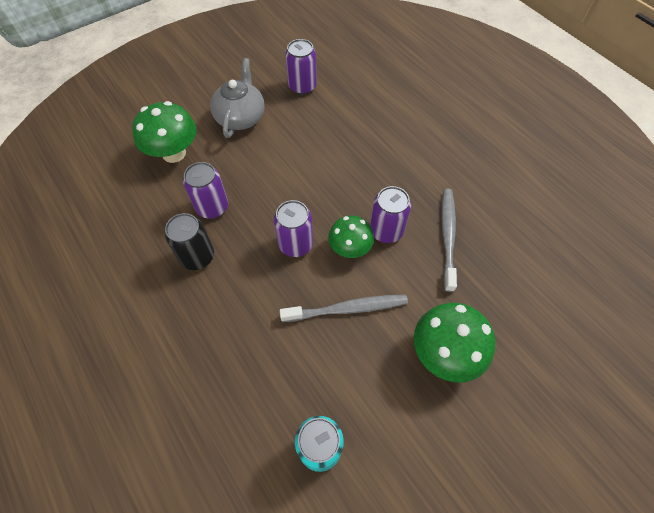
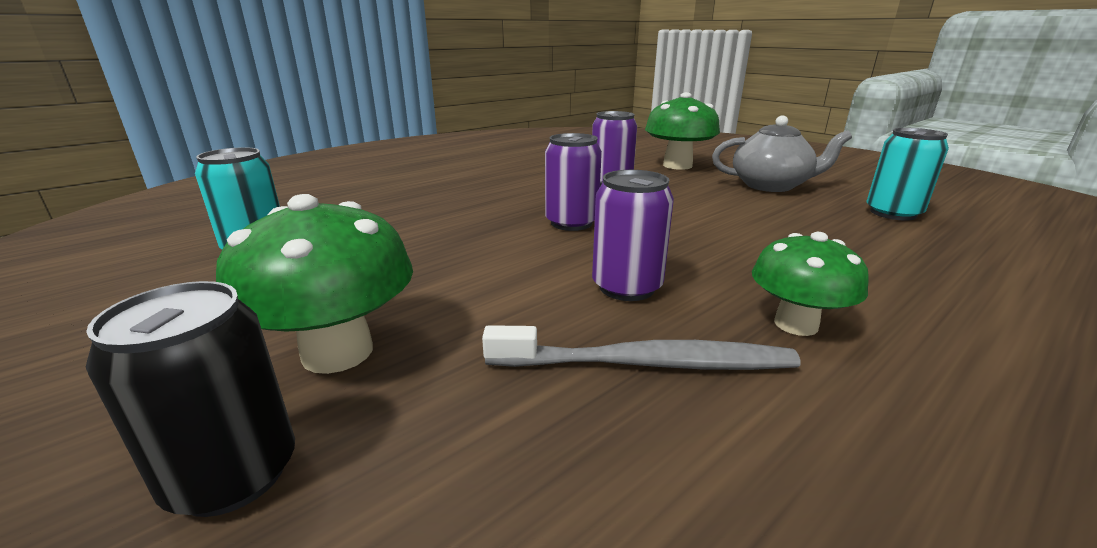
camera: 85 degrees right, 35 degrees down
black can [165,213,214,270] -> black can moved to [86,281,295,517]
grey toothbrush [280,295,408,322] -> none
purple can [285,39,317,95] -> turquoise can [866,128,949,220]
green mushroom [328,216,374,258] -> green mushroom moved to [752,232,869,336]

